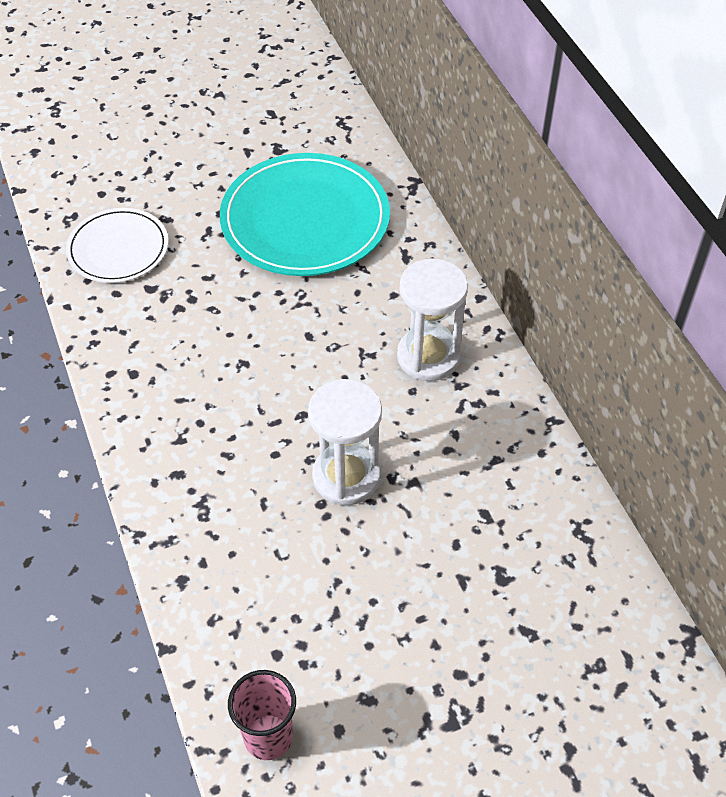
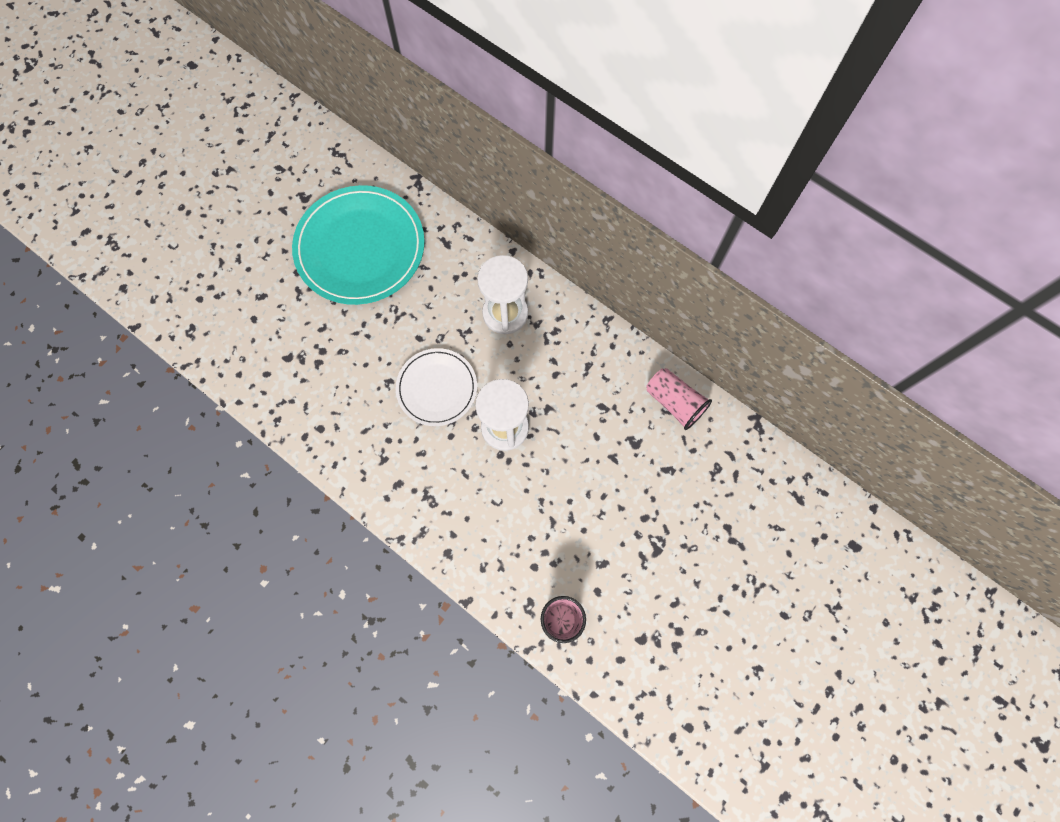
camera: 30 degrees left, 20 degrees up
white plate [66,208,168,283] -> white plate moved to [396,348,477,426]
none -> pink cup [646,368,712,430]

